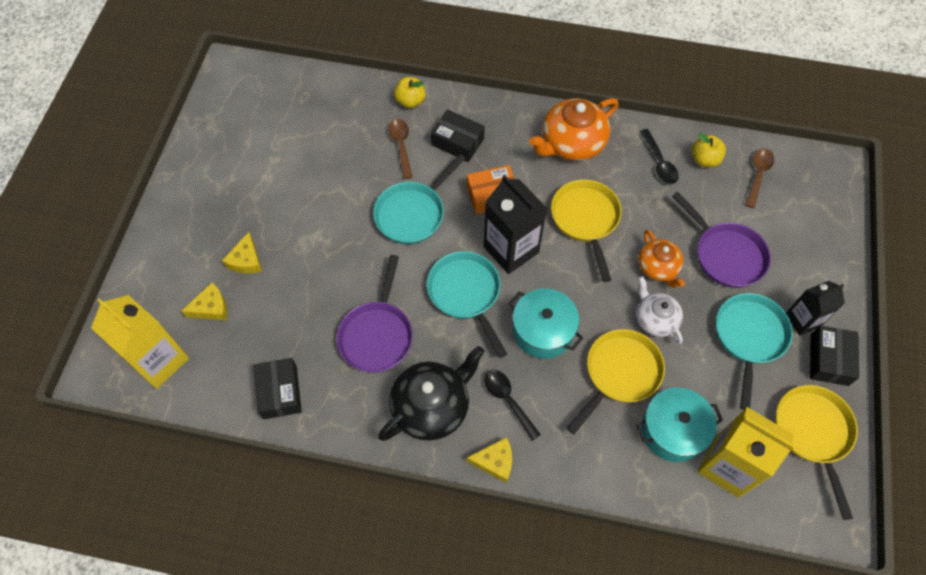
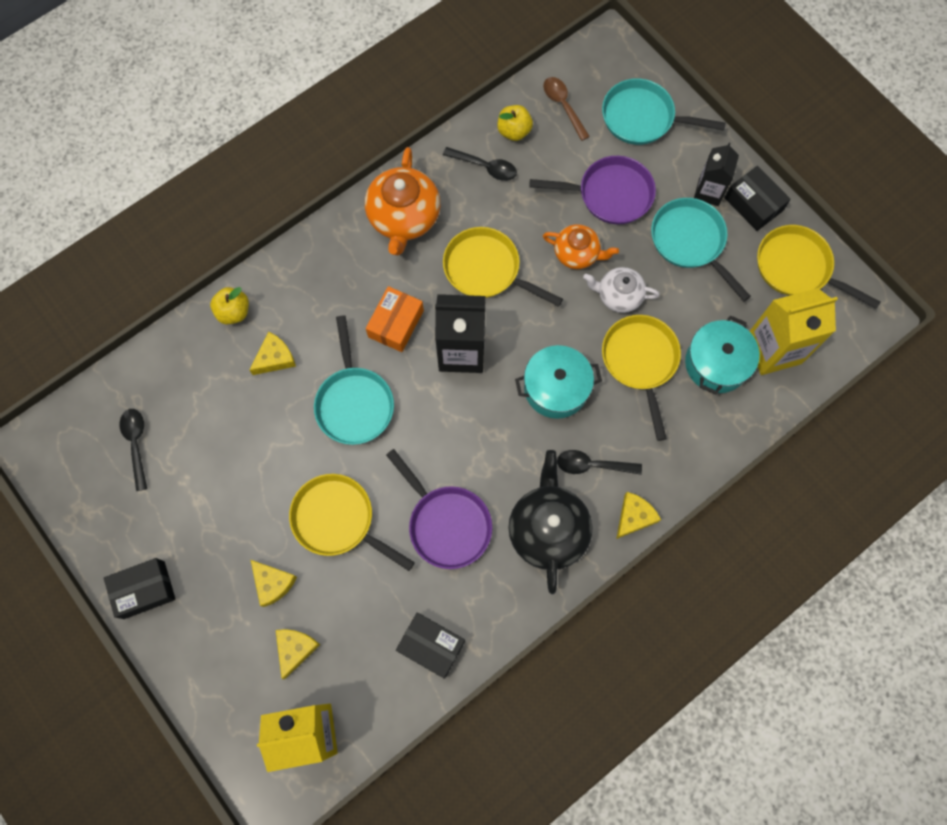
camera: 50 degrees left, 10 degrees up
brown spoon [388,119,412,179] -> yellow cheese [249,332,296,375]
turquoise pan [427,251,507,358] -> turquoise pan moved to [602,79,726,145]
black box [431,109,485,162] -> black box moved to [104,558,176,619]
none -> black spoon [120,409,147,491]
none -> yellow pan [289,474,415,571]

